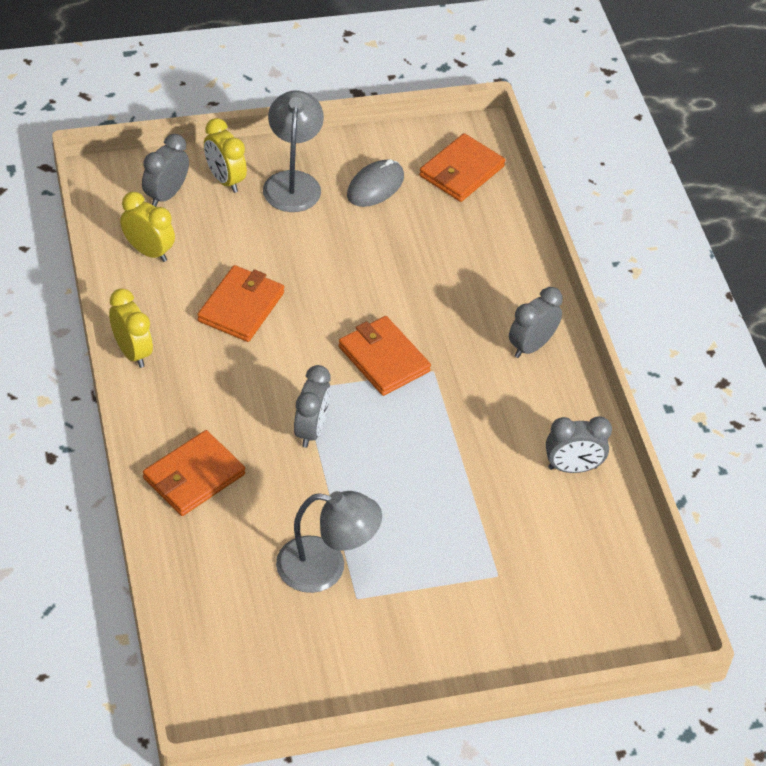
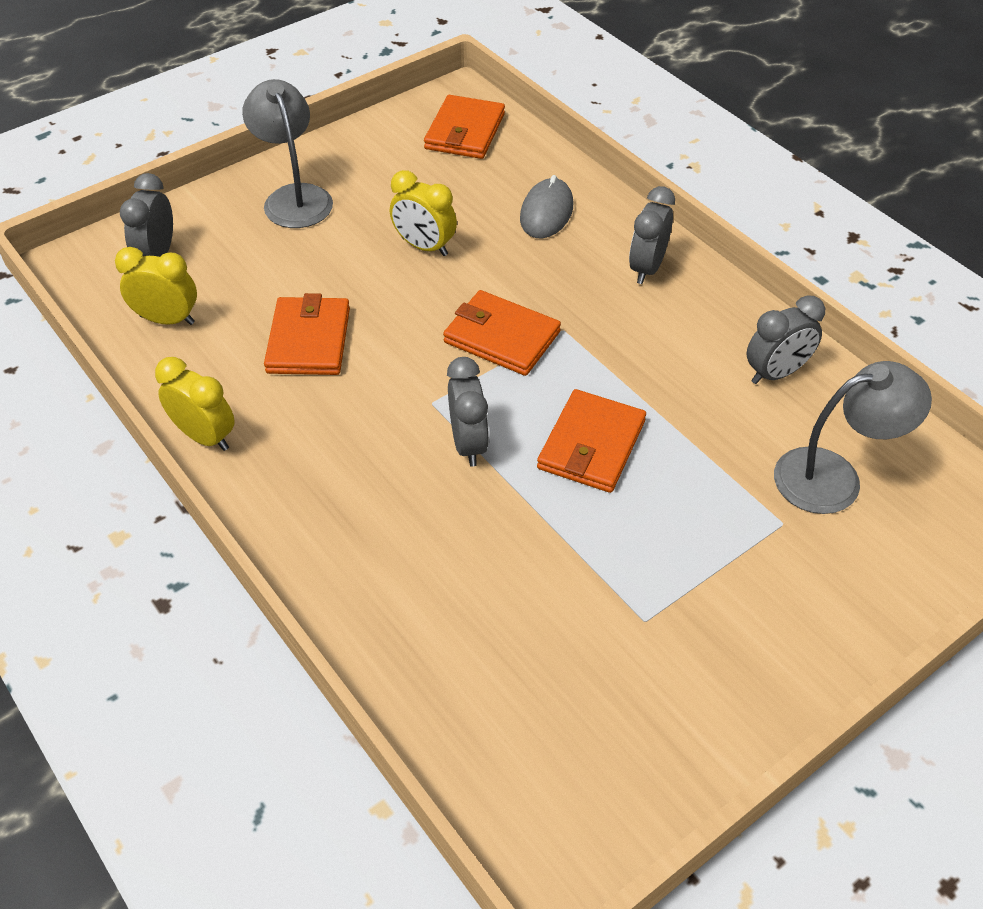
camera: 20 degrees left, 0 degrees up
orange wallet [143,430,245,516] -> orange wallet moved to [537,389,646,493]
yellow clock [204,118,247,193] -> yellow clock moved to [390,170,457,256]
grey lamp [276,491,382,593] -> grey lamp moved to [774,361,932,514]
grey mouse [347,159,404,207] -> grey mouse moved to [520,175,573,238]

